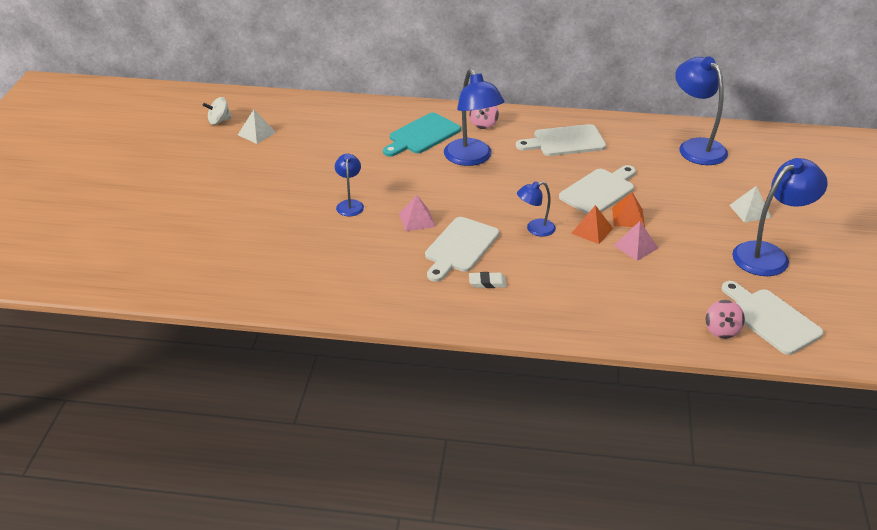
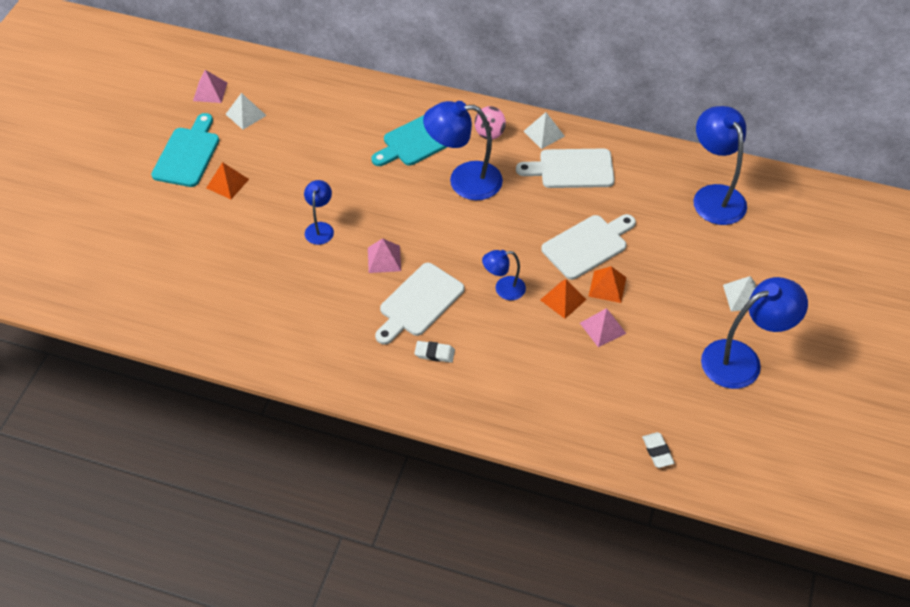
camera: 10 degrees right, 15 degrees up
white spinning top [203,97,232,125] -> pink pyramid [193,70,227,103]
blue lamp [444,69,504,166] -> blue lamp turned 105 degrees clockwise [423,101,503,200]
pink spinning top [705,300,745,339] -> white eraser [642,432,674,468]
white cutting board [721,281,824,355] -> none
none -> turquoise cutting board [151,113,219,187]
none -> orange pyramid [206,162,249,199]
none -> white pyramid [523,112,565,149]

